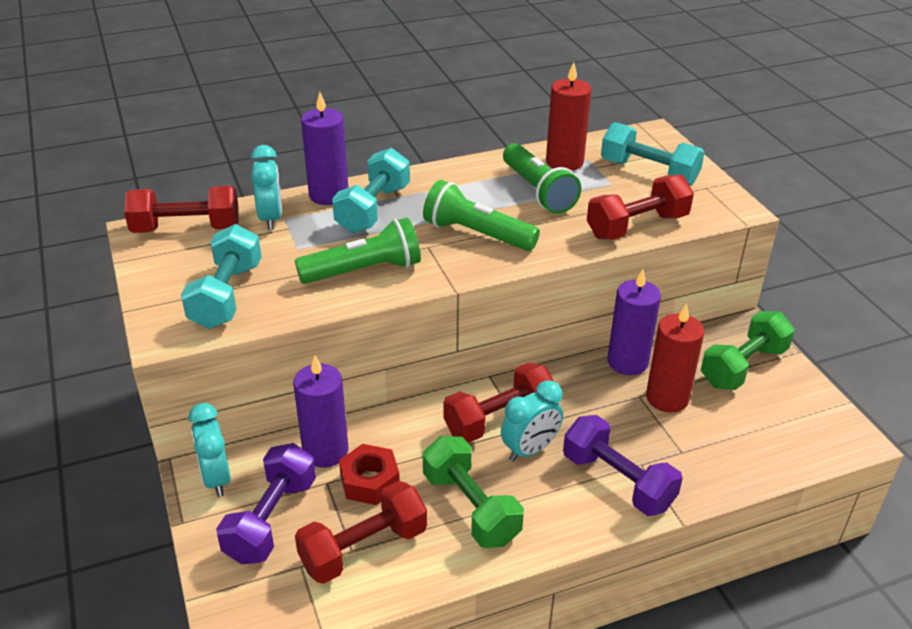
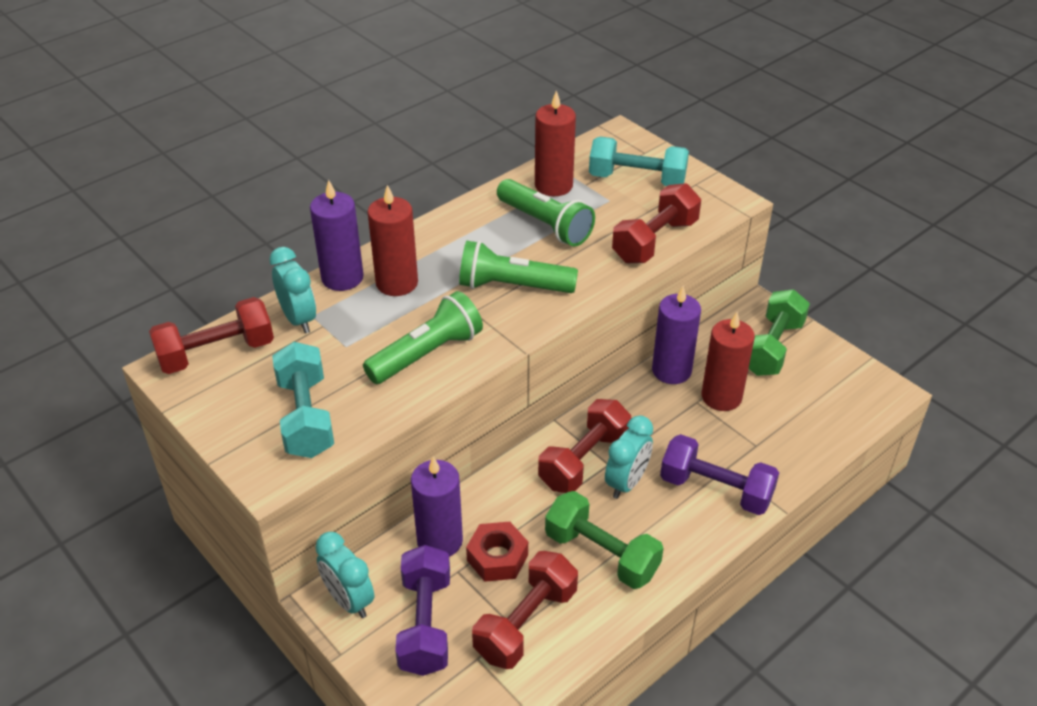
camera: 20 degrees left, 5 degrees up
turquoise dumbbell [332,148,410,233] -> red candle [367,185,418,296]

